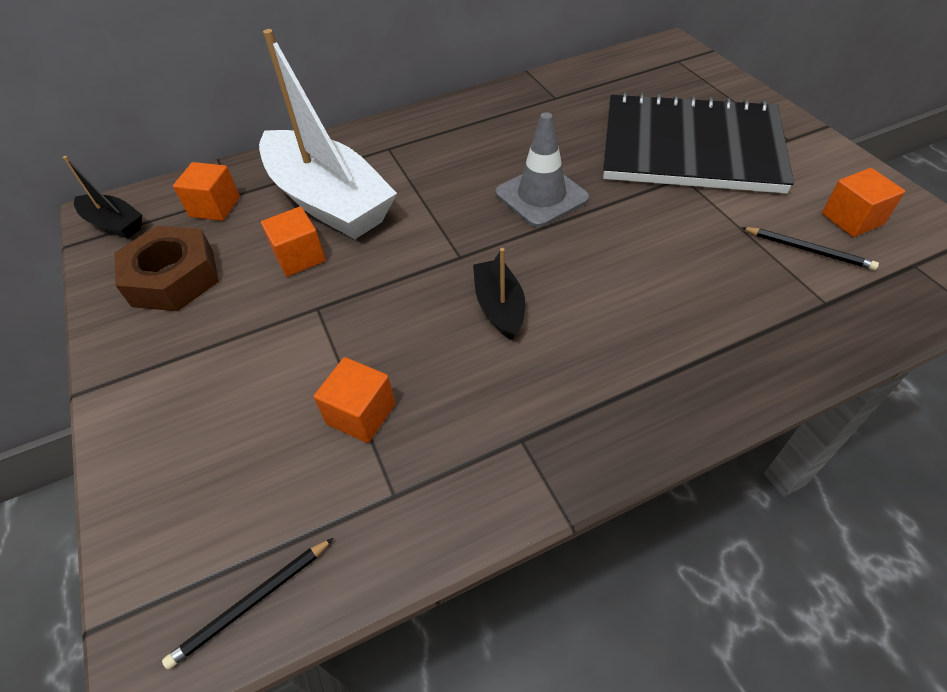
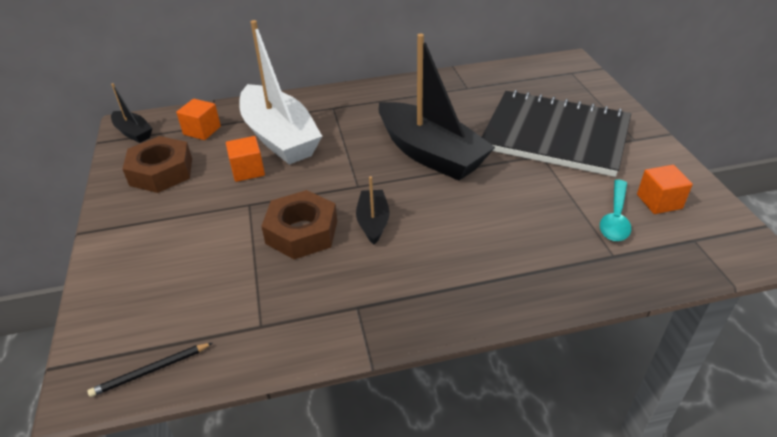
camera: 10 degrees right, 10 degrees down
orange cube [314,357,396,443] -> none
grey traffic cone [496,112,589,227] -> black boat [379,34,495,181]
black pencil [741,227,879,270] -> turquoise spoon [600,180,631,241]
none -> brown nut [261,190,337,259]

